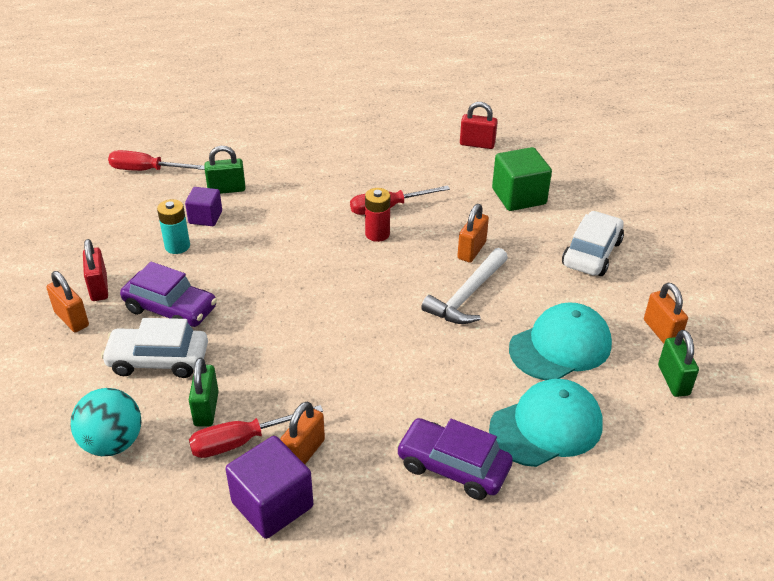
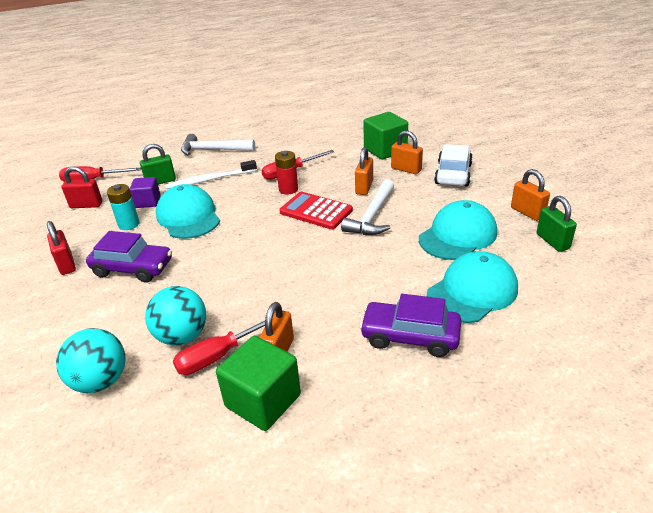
camera: 10 degrees left, 5 degrees down
orange padlock [46,271,89,332] -> orange padlock moved to [391,131,423,174]
white car [101,318,208,378] -> none
green padlock [189,358,219,426] -> turquoise ball [145,286,206,345]
purple cube [226,436,313,539] -> green cube [216,336,301,431]
red padlock [460,102,498,149] -> red padlock moved to [61,166,103,208]
none -> turquoise cap [156,184,220,239]
none -> white toothbrush [165,160,257,189]
none -> white hammer [181,134,255,156]
none -> red calculator [279,192,353,229]

